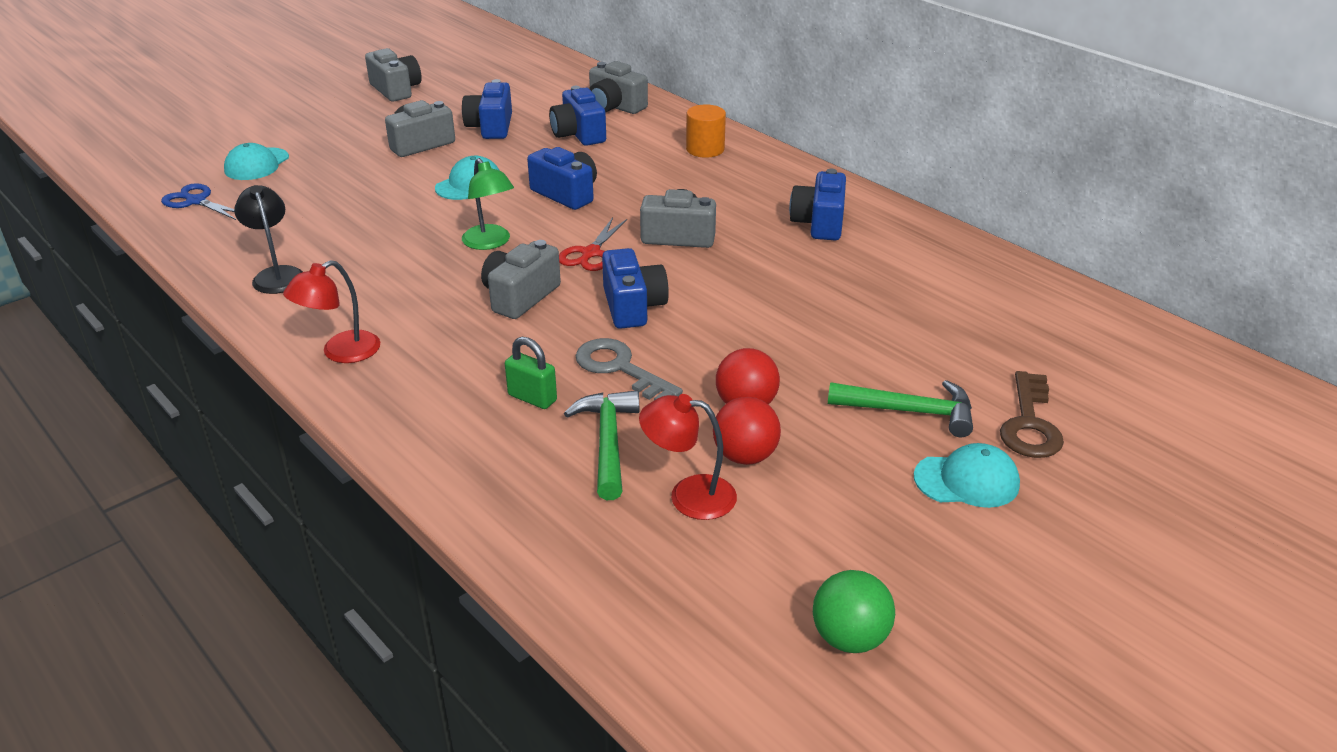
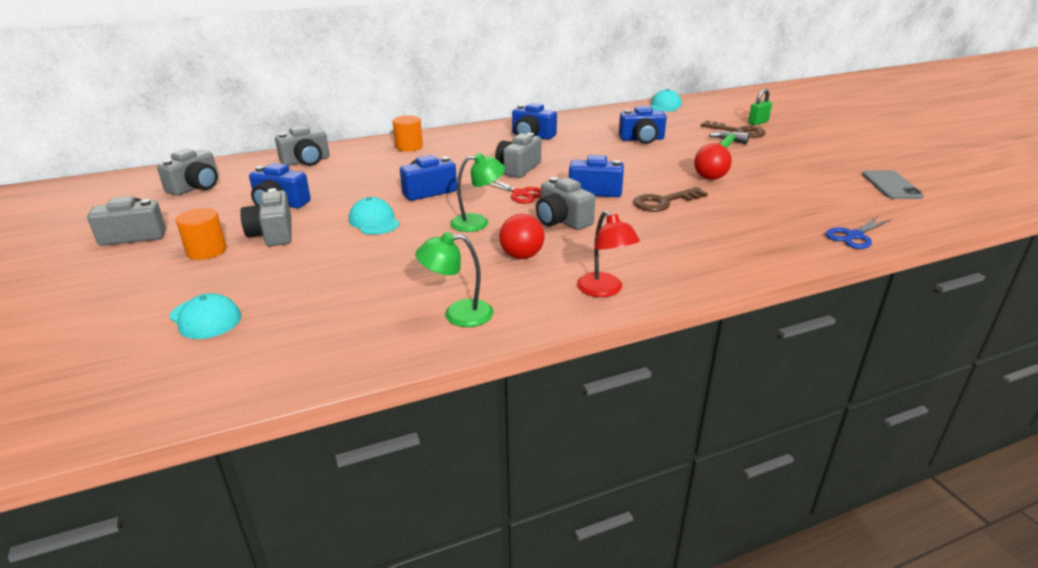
camera: 70 degrees left, 5 degrees down
blue scissors [161,183,236,220] -> blue scissors moved to [825,216,891,249]
black lamp [234,185,303,294] -> green lamp [415,232,493,327]
green padlock [505,337,557,409] -> green padlock moved to [748,89,772,126]
blue camera [549,86,606,146] -> blue camera moved to [619,106,667,144]
green hammer [564,390,639,500] -> none
grey key [575,338,683,400] -> brown key [633,187,708,212]
red lamp [639,394,737,520] -> none
red ball [713,397,781,465] -> red ball moved to [499,214,544,259]
green ball [813,570,895,653] -> grey phone [862,170,924,199]
turquoise cap [914,443,1020,508] -> turquoise cap moved to [651,89,681,112]
none -> grey camera [157,149,219,196]
none -> orange cylinder [176,208,227,260]

